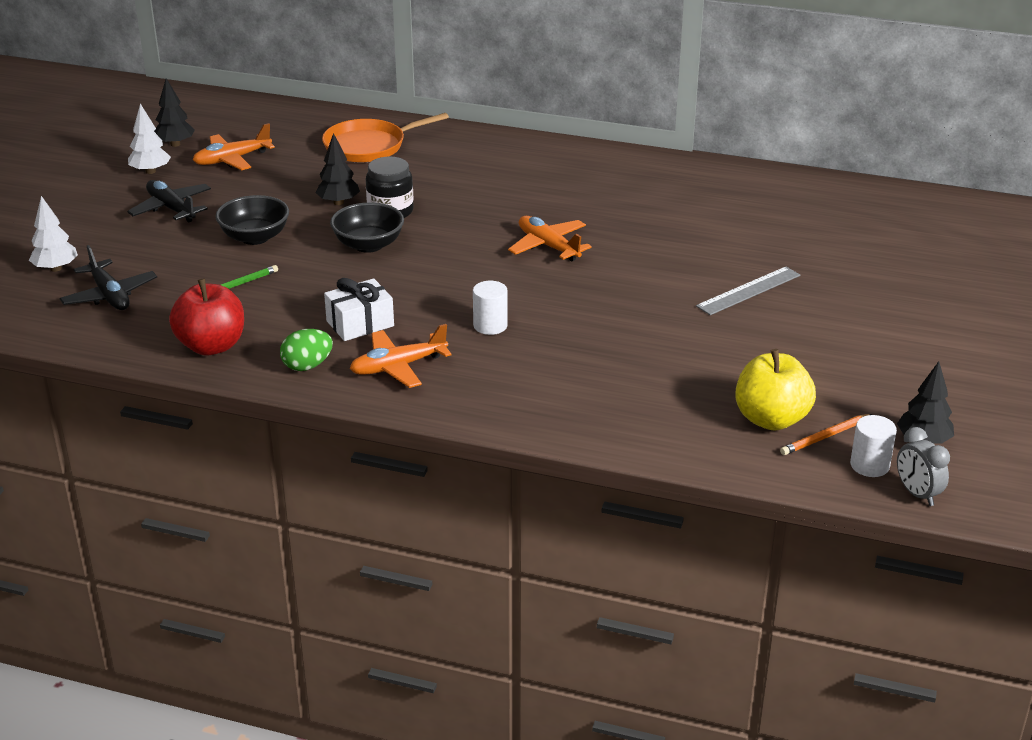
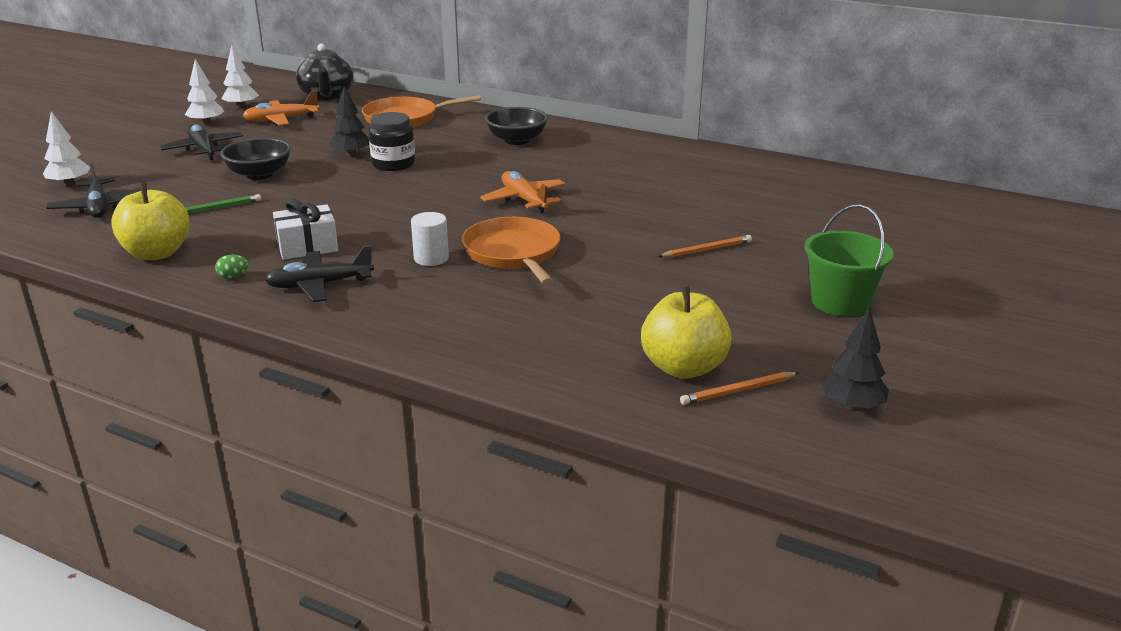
camera: 10 degrees right, 5 degrees down
black tree [154,78,195,147] -> white tree [221,45,259,109]
red apple [169,279,244,355] -> yellow apple [111,182,190,260]
green egg [280,329,333,371] -> green egg [215,255,248,279], size x0.59
black bowl [330,202,404,253] -> black bowl moved to [485,107,548,145]
orange plane [350,324,452,388] -> black plane [265,245,374,302]
grey ruler [696,267,800,315] -> orange pencil [658,235,752,258]
white cylinder [850,415,897,477] -> none
grey clock [897,427,950,506] -> none
none -> black teapot [296,44,354,100]
none -> orange pan [462,217,561,285]
none -> green bucket [804,204,894,316]

